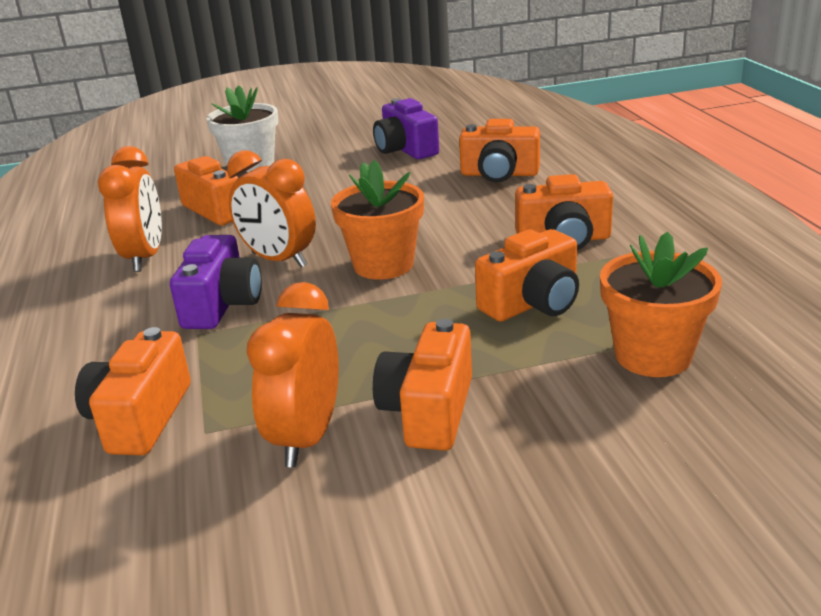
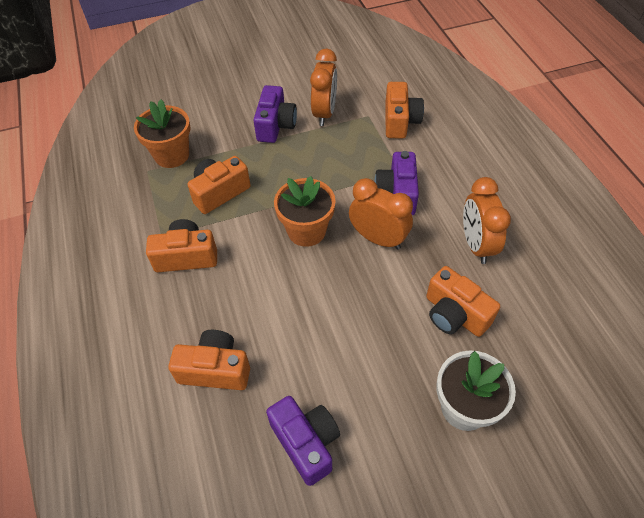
camera: 175 degrees right, 25 degrees up
orange camera [373,319,472,451] -> purple camera [254,85,297,143]

